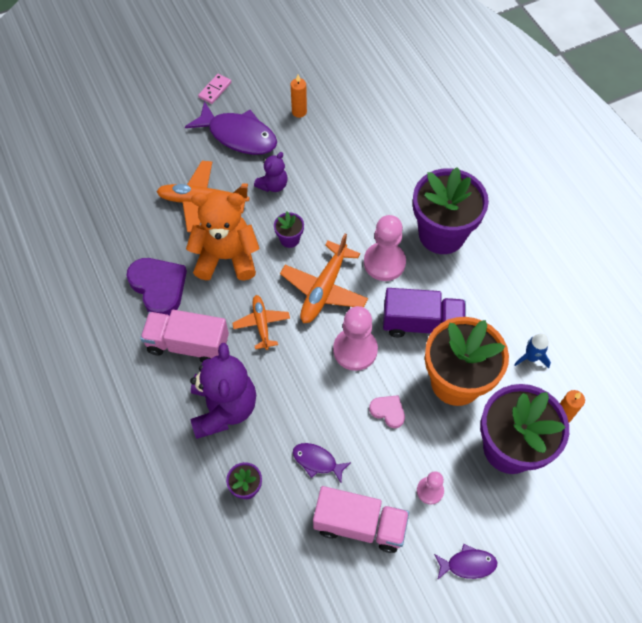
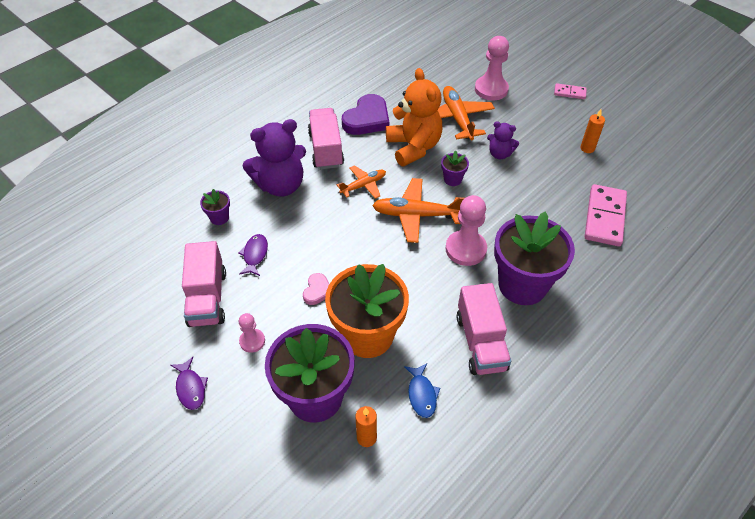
camera: 70 degrees right, 10 degrees down
purple fish [185,101,277,155] -> none
pink pawn [333,306,378,371] -> pink pawn moved to [475,36,509,100]
purple truck [383,288,466,337] -> none
blue rocket [514,333,551,368] -> blue fish [404,363,440,418]
none -> pink truck [456,283,511,375]
none -> pink domino [585,184,627,246]

